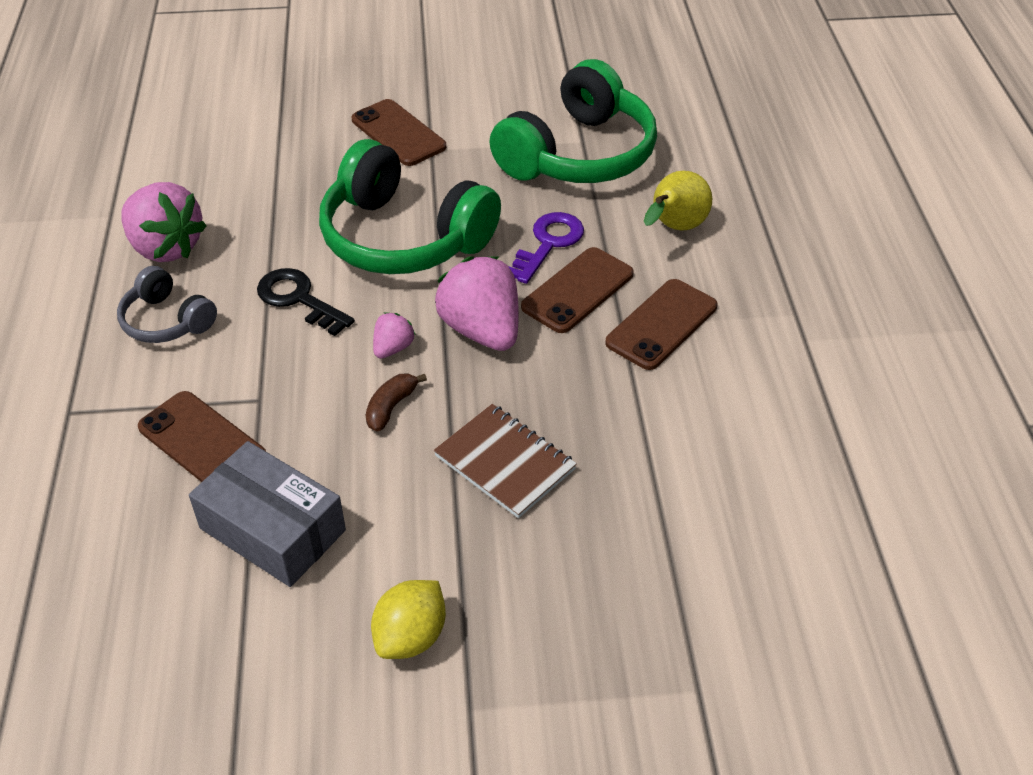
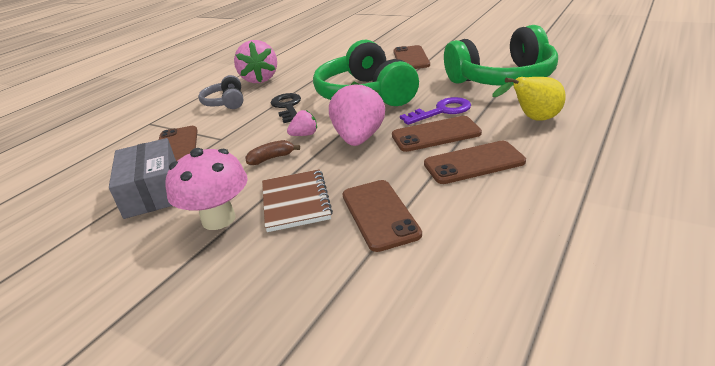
camera: 40 degrees right, 15 degrees down
yellow lemon [371,580,446,659] -> none
none -> pink mushroom [165,148,248,230]
none -> brown phone [342,180,422,252]

